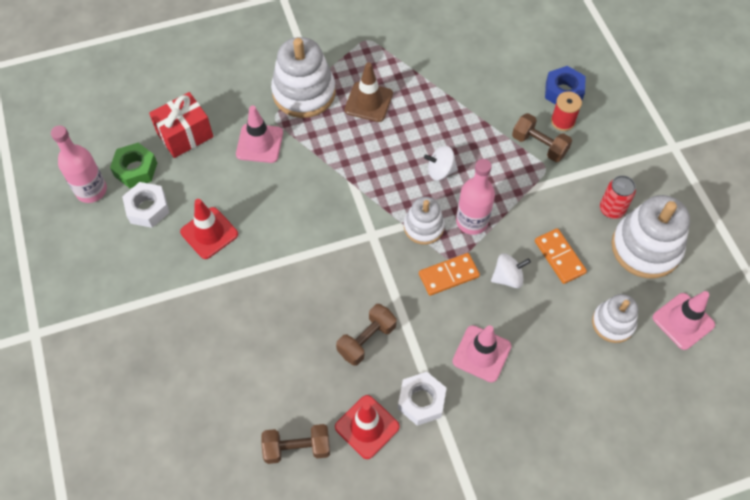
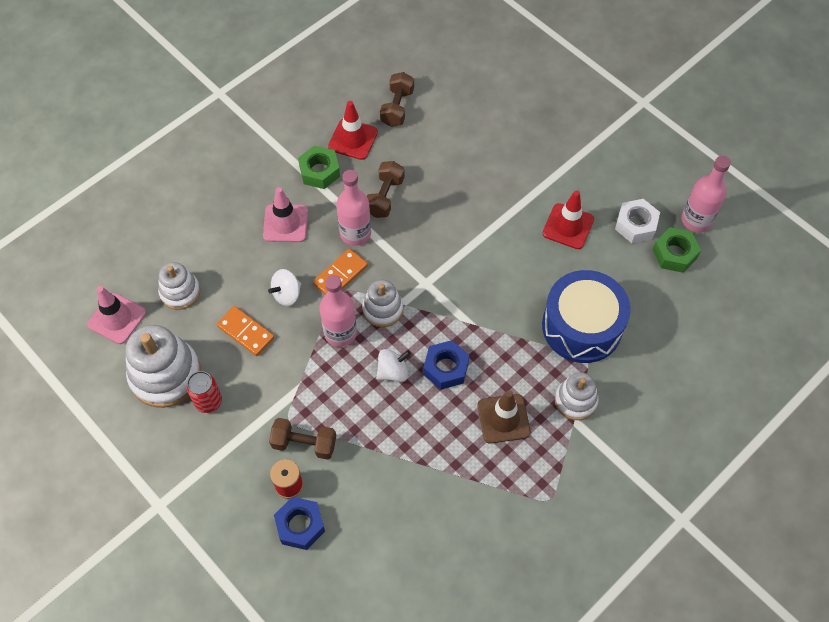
camera: 155 degrees right, 0 degrees up
red gift [149,92,214,158] -> none
pink traffic cone [236,105,283,163] -> blue drum [542,270,631,363]
brown dumbbell [261,424,330,464] -> brown dumbbell turned 45 degrees counterclockwise [380,72,414,127]
white stacking toy [271,37,336,118] -> white stacking toy [555,372,599,420], size x0.59
white nut [398,372,447,426] -> green nut [298,146,340,189]
none -> pink bottle [336,170,371,246]
none -> blue nut [423,340,469,389]

